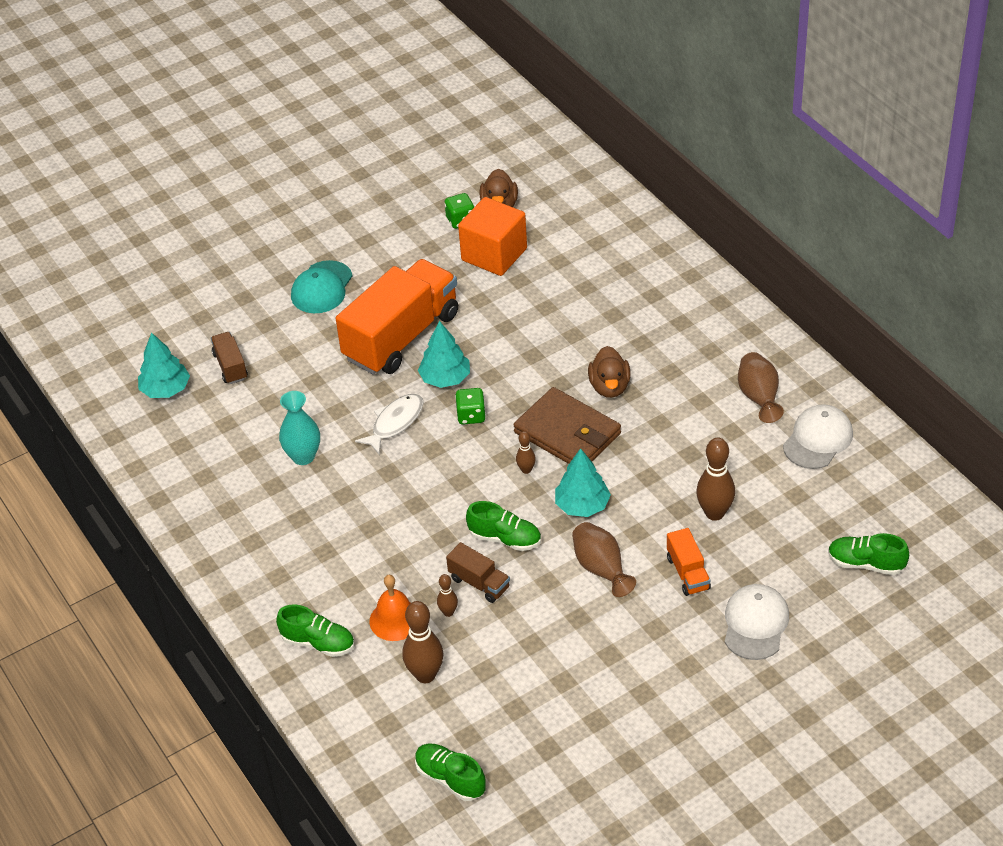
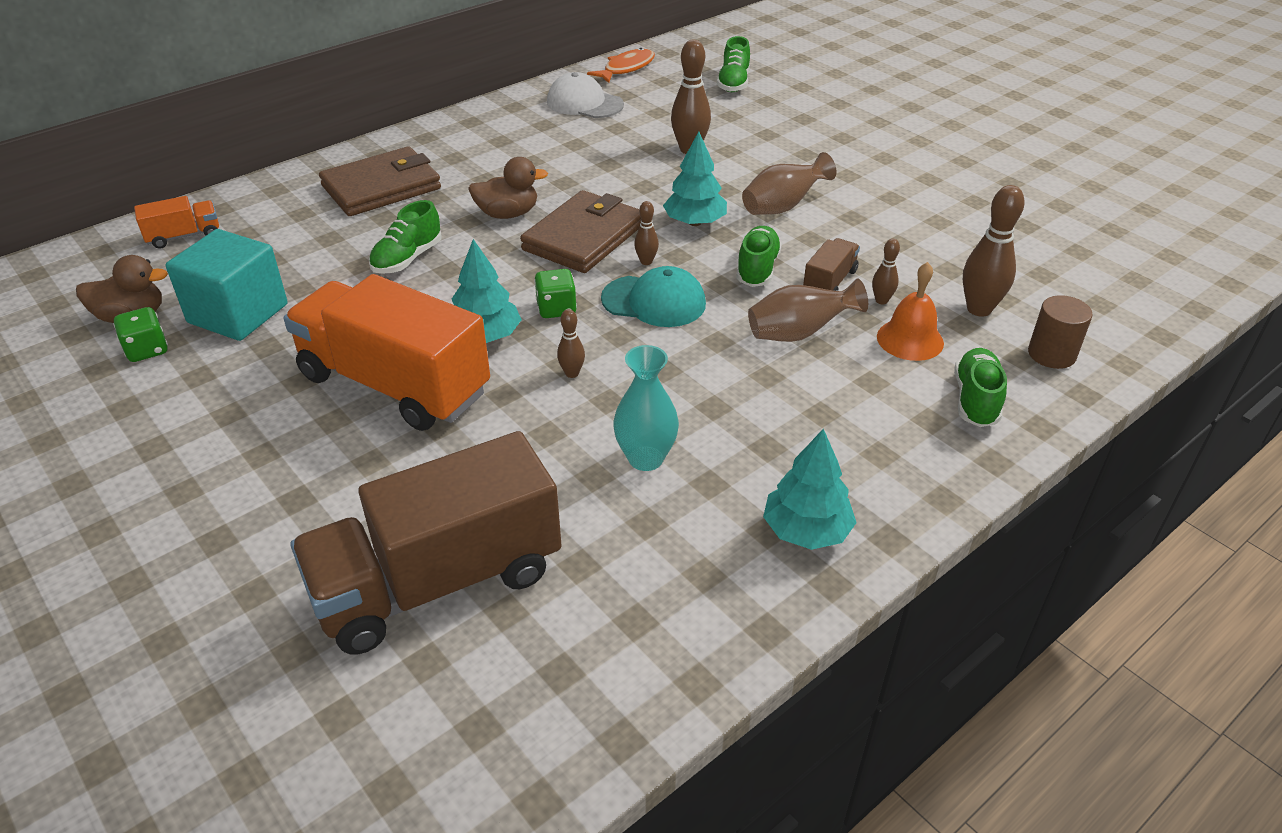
camera: 100 degrees left, 5 degrees down
turquoise tree [138,332,190,398] -> turquoise tree moved to [763,429,857,550]
brown truck [211,332,248,384] -> brown truck [290,431,562,654], size x2.31
turquoise cap [291,260,352,313] -> turquoise cap moved to [601,266,706,327]
white fish [355,394,424,454] -> brown bowling pin [557,309,585,378]
green shoe [415,743,486,801] -> green shoe moved to [369,200,442,274]
orange cube [458,197,527,276] -> turquoise cube [166,229,288,341]
orange truck [667,528,711,596] -> orange truck moved to [134,196,219,249]
white cap [725,584,789,660] -> none
brown vase [738,352,784,423] -> brown vase moved to [748,278,868,342]
none -> brown wallet [319,146,441,216]
none -> orange fish [587,48,655,83]
none -> brown cylinder [1028,295,1093,369]

